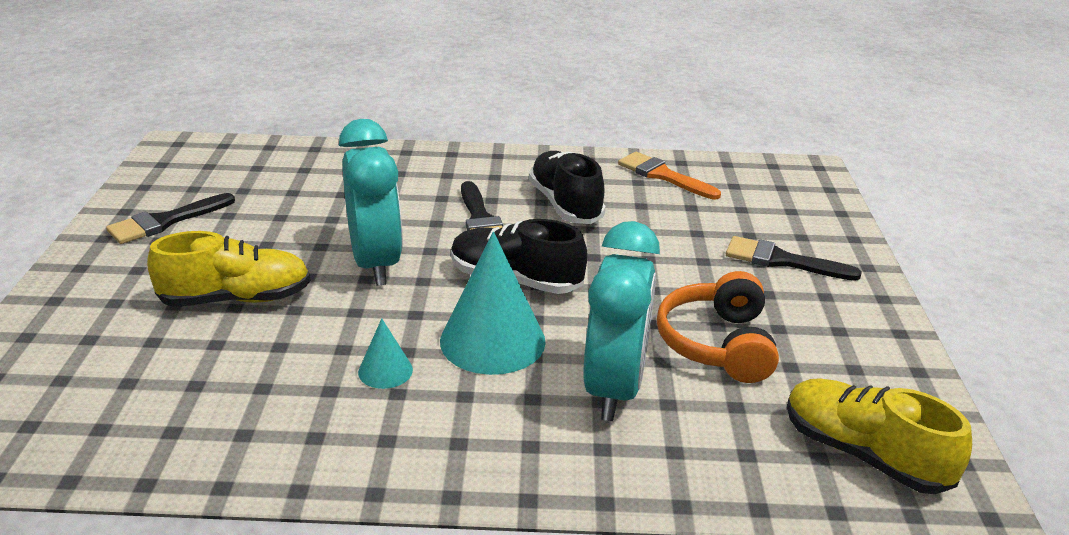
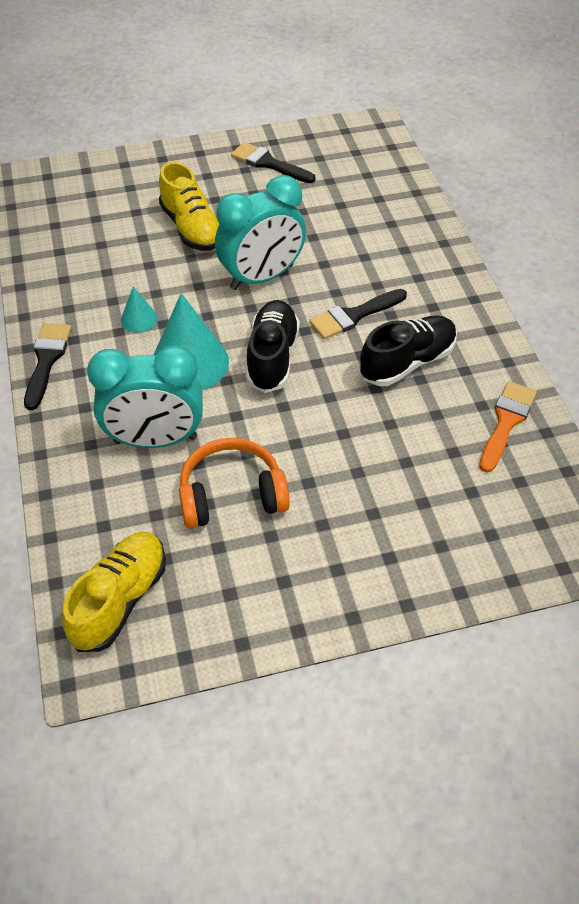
camera: 75 degrees right, 20 degrees up
black brush [726,236,862,281] -> black brush moved to [24,323,72,410]

